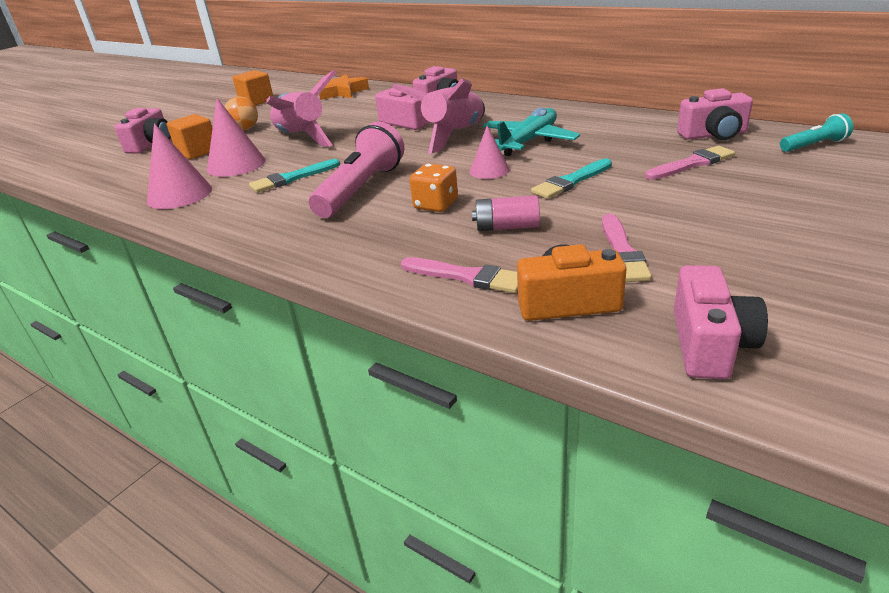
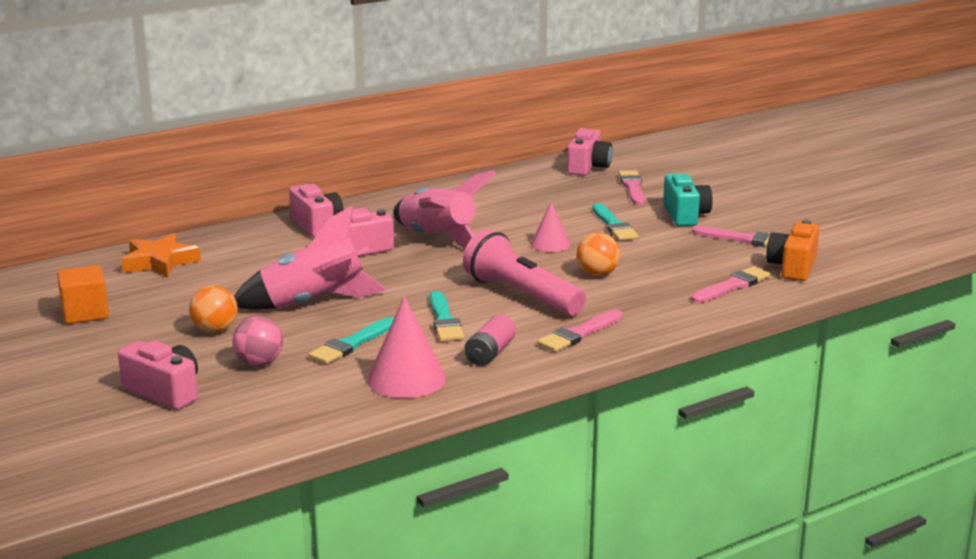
camera: 70 degrees left, 10 degrees down
orange cube [166,114,213,159] -> pink ball [232,316,283,366]
pink cone [207,98,266,177] -> turquoise brush [309,317,394,364]
orange dice [409,163,458,212] -> orange ball [577,233,620,276]
pink battery [472,195,540,231] -> pink battery moved to [464,315,516,366]
turquoise plane [483,108,580,156] -> none
pink camera [674,265,768,379] -> none
turquoise flashlight [780,113,853,152] -> none
none -> pink brush [537,310,623,352]
none -> turquoise camera [663,173,713,226]

